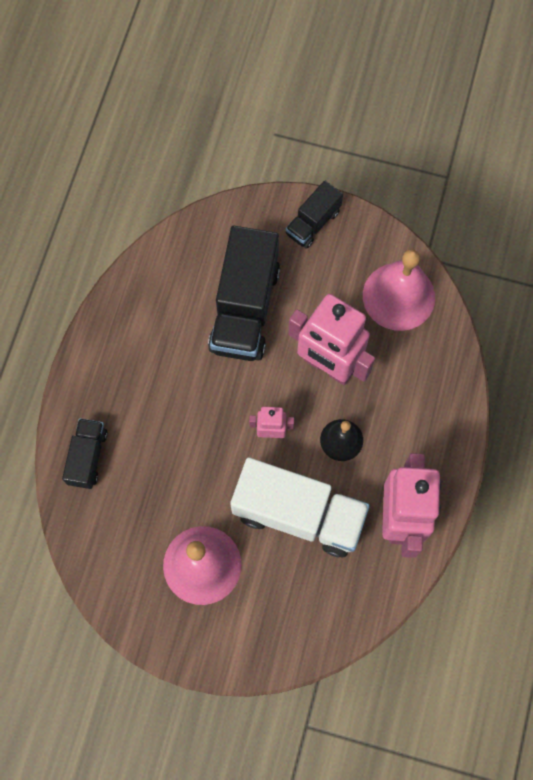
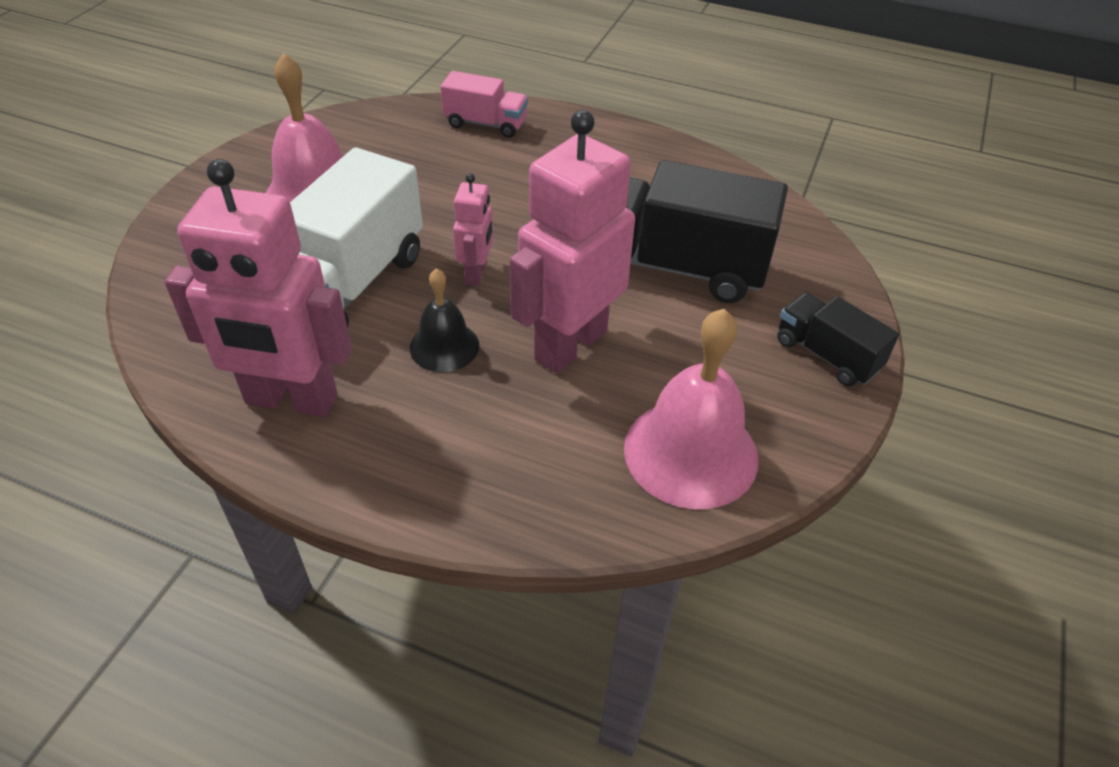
camera: 95 degrees right, 25 degrees down
black truck [62,418,108,489] -> pink truck [440,71,528,138]

